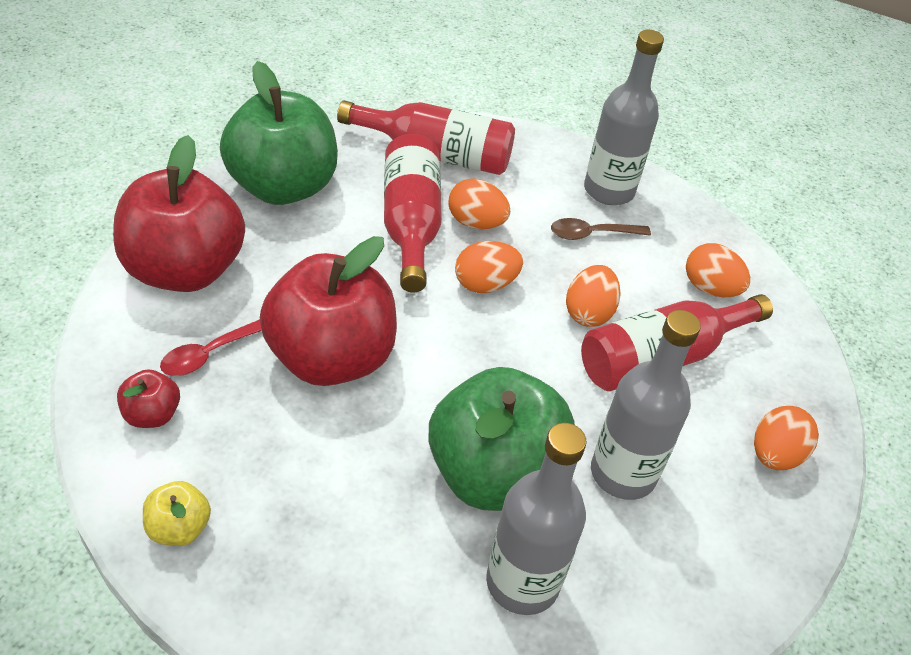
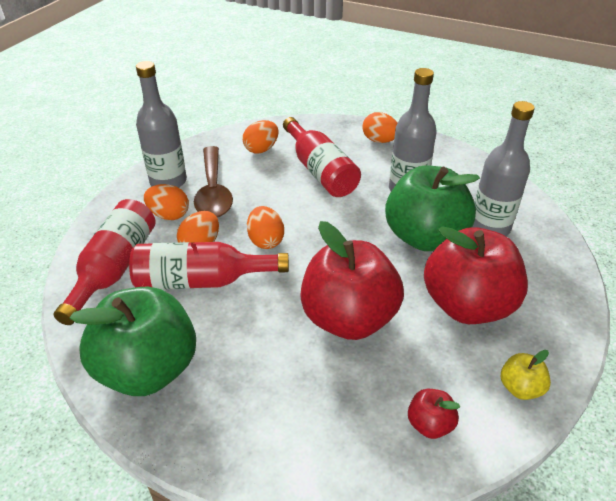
camera: 85 degrees left, 5 degrees down
red apple [113,135,245,292] -> red apple moved to [424,226,528,324]
red spoon [160,319,262,376] -> none
brown spoon [551,218,651,240] -> brown spoon [194,146,233,217], size x1.80
orange egg [566,265,621,327] -> orange egg moved to [144,184,189,220]

